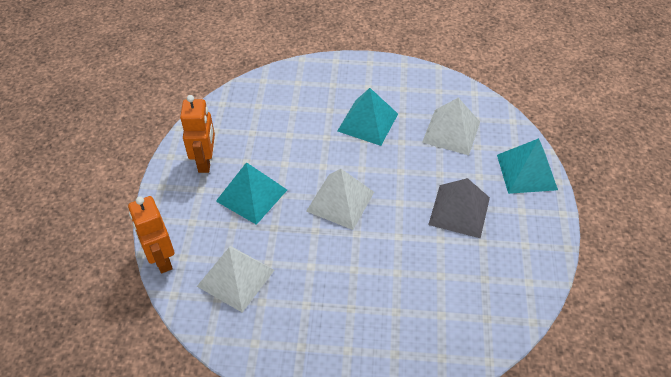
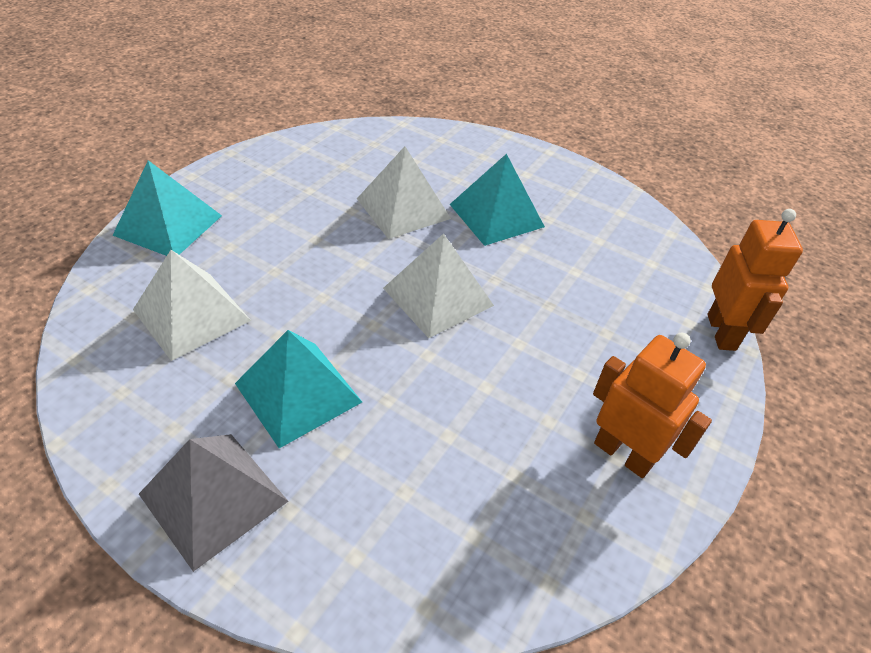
camera: 155 degrees left, 5 degrees down
orange robot [180,95,215,173] -> orange robot turned 105 degrees clockwise [593,333,712,478]
white pyramid [197,246,274,312] -> white pyramid moved to [357,146,451,239]
turquoise pyramid [216,162,287,225] -> turquoise pyramid moved to [450,154,545,246]
grey pyramid [428,178,490,238] -> grey pyramid moved to [139,434,288,572]

